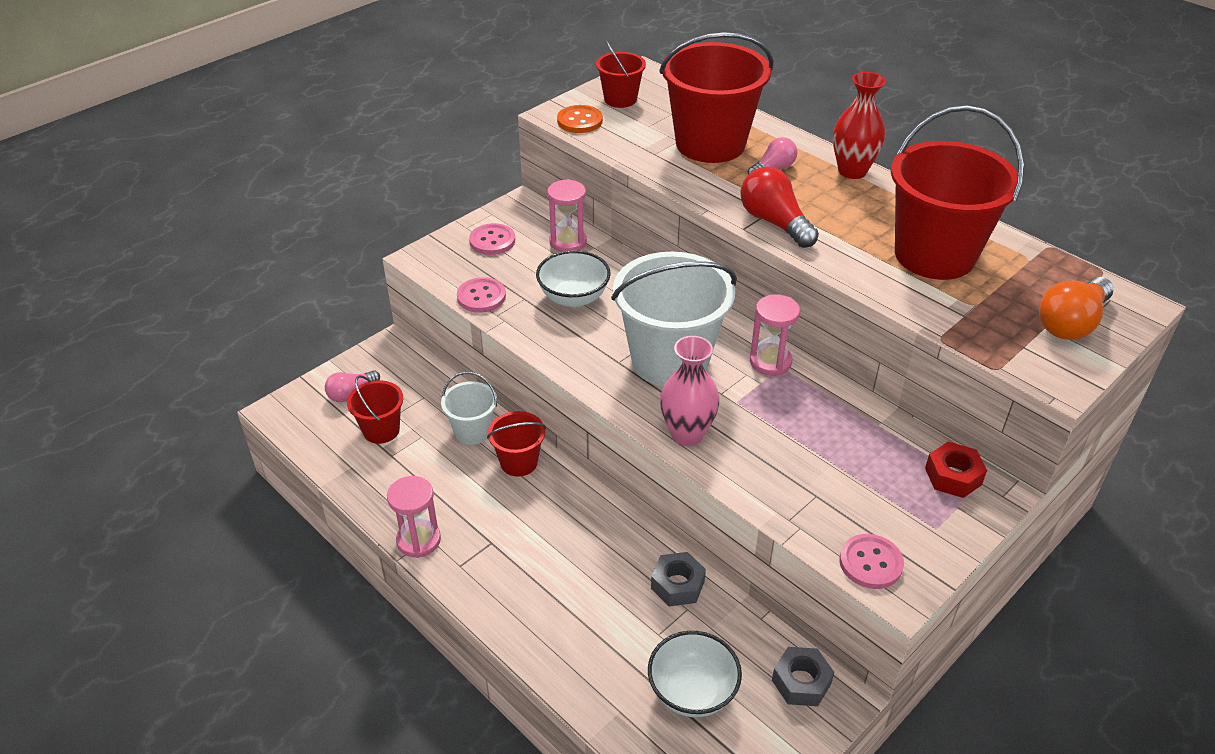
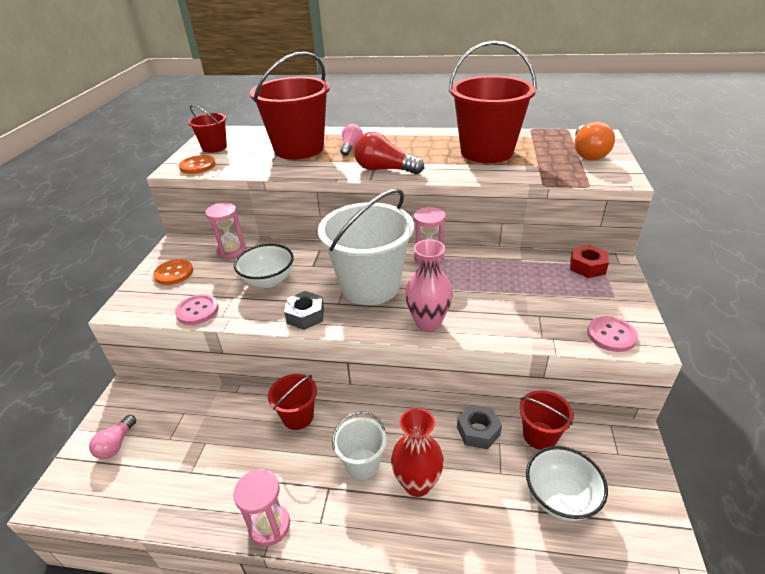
camera: 35 degrees left, 5 degrees down
red bucket [347,375,403,444] -> red bucket moved to [519,390,574,450]
white bucket [441,372,497,445] -> white bucket moved to [332,411,387,480]
pink button [469,223,515,255] -> orange button [153,259,193,285]
grey nut [772,647,834,706] -> grey nut moved to [284,291,324,330]
red vase [833,72,886,179] -> red vase moved to [391,408,444,497]

